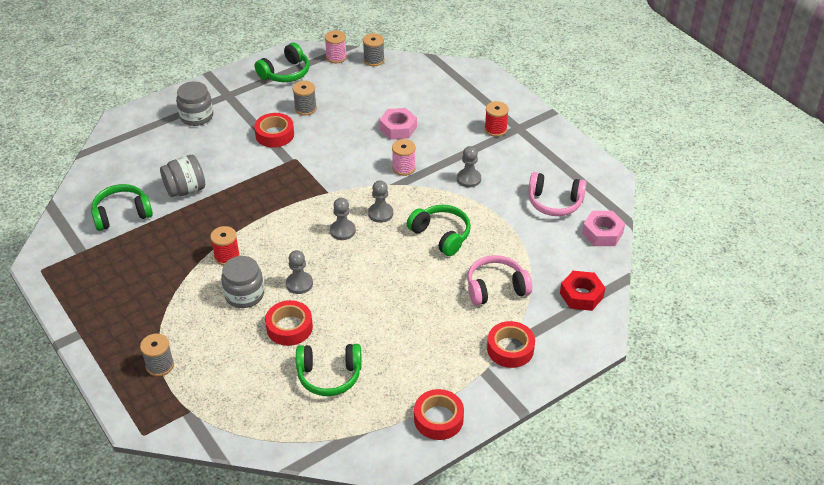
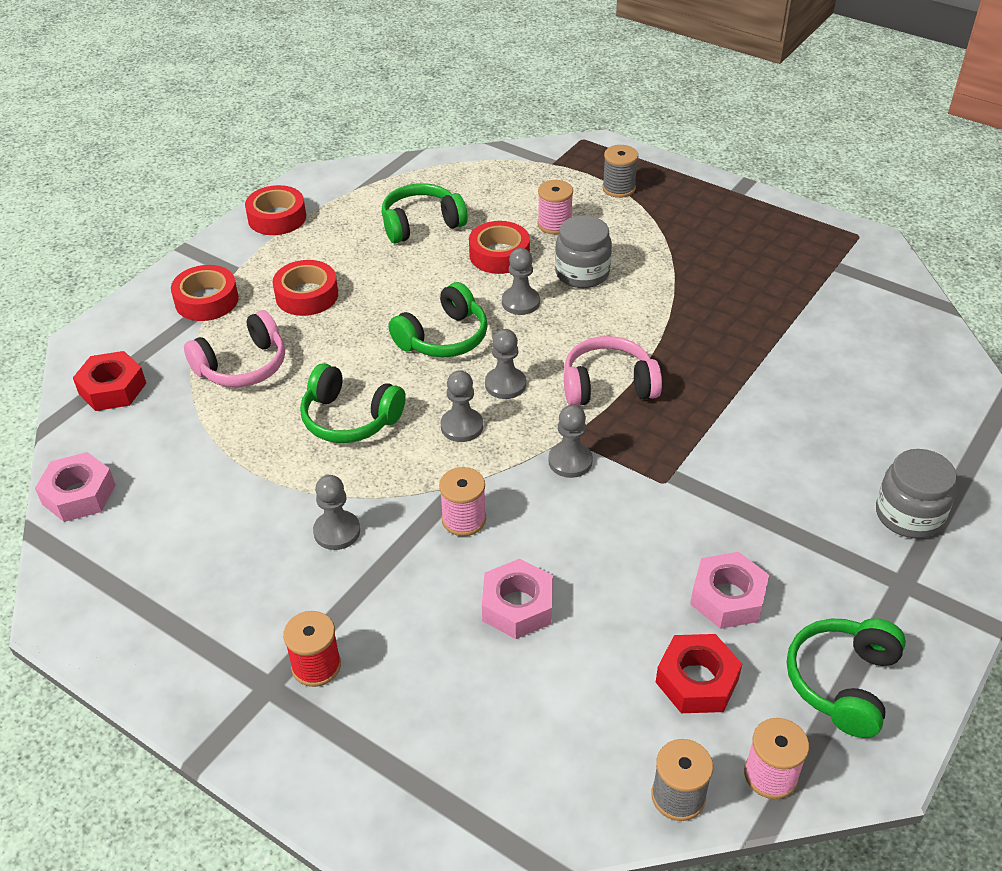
camera: 160 degrees right, 0 degrees up
green headphones [91,184,153,231] -> green headphones moved to [388,282,488,358]
grey jar [160,155,205,197] -> none
red spool [210,226,240,265] -> none
red tape [254,113,294,148] -> red tape moved to [272,260,338,316]
grey spool [293,81,317,115] -> pink nut [690,552,769,629]
pink headphones [528,172,587,216] -> pink headphones moved to [564,336,662,406]
none -> pink spool [538,180,573,235]
none -> grey pawn [548,405,593,478]
none -> red nut [656,634,742,713]

